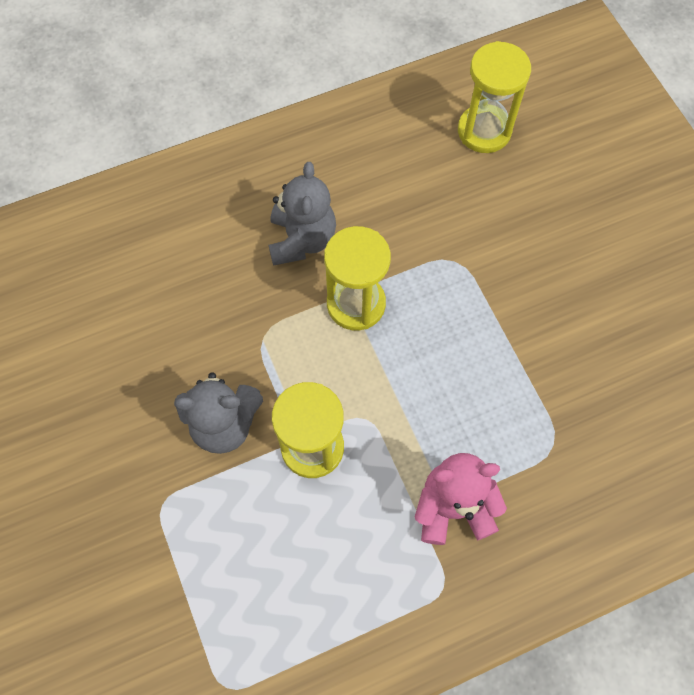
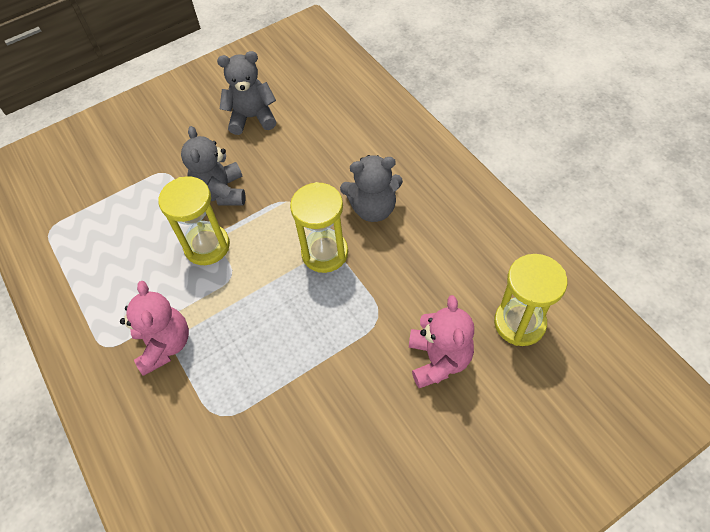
camera: 85 degrees right, 10 degrees down
none -> grey teddy bear [217,51,276,135]
none -> pink teddy bear [409,295,474,388]

